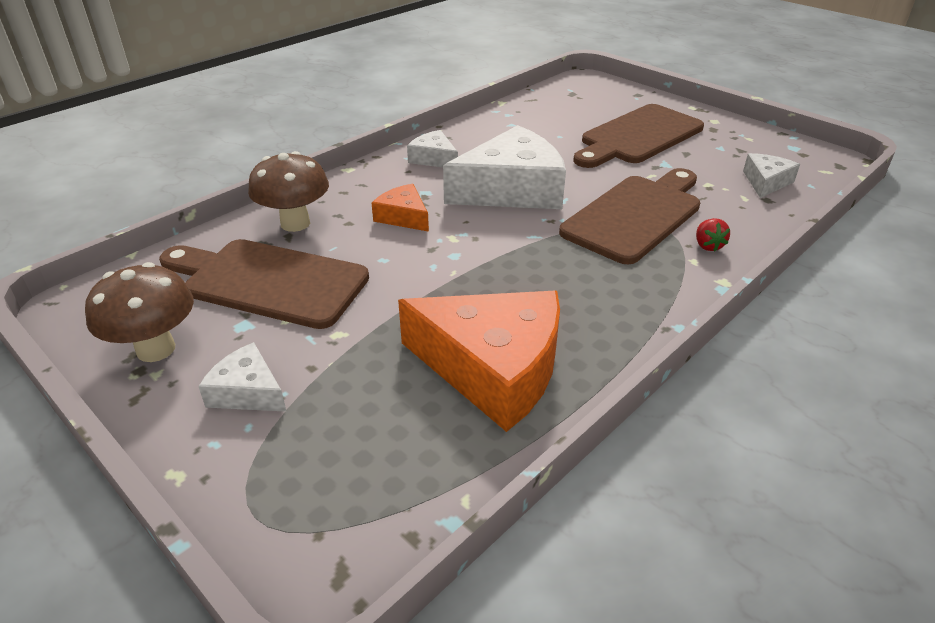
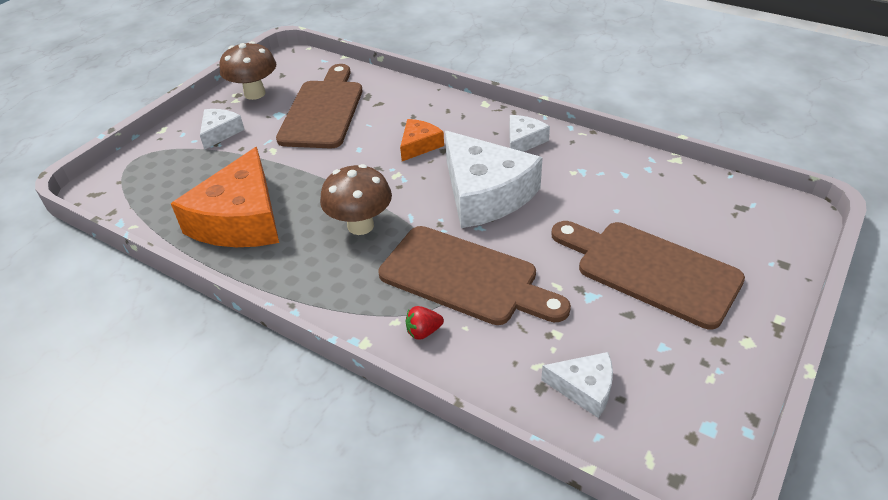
camera: 80 degrees right, 5 degrees up
brown mushroom [248,151,329,232] -> brown mushroom moved to [320,164,392,235]

